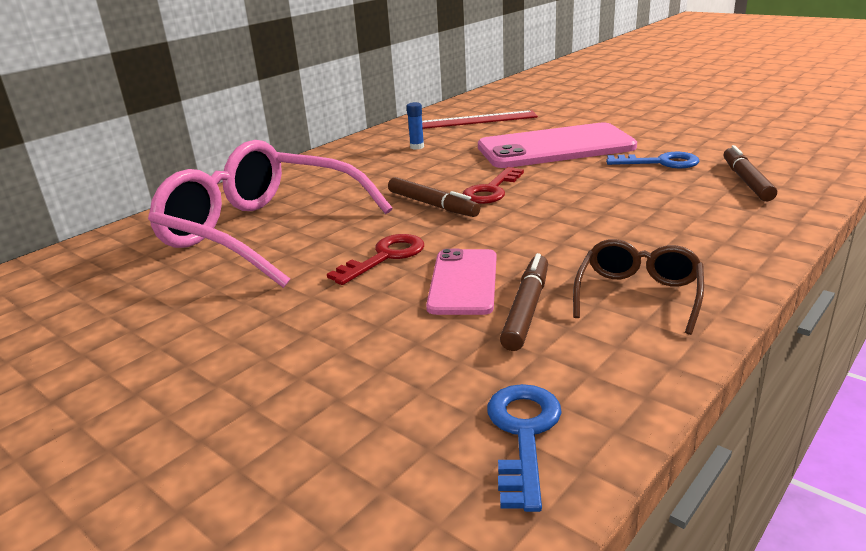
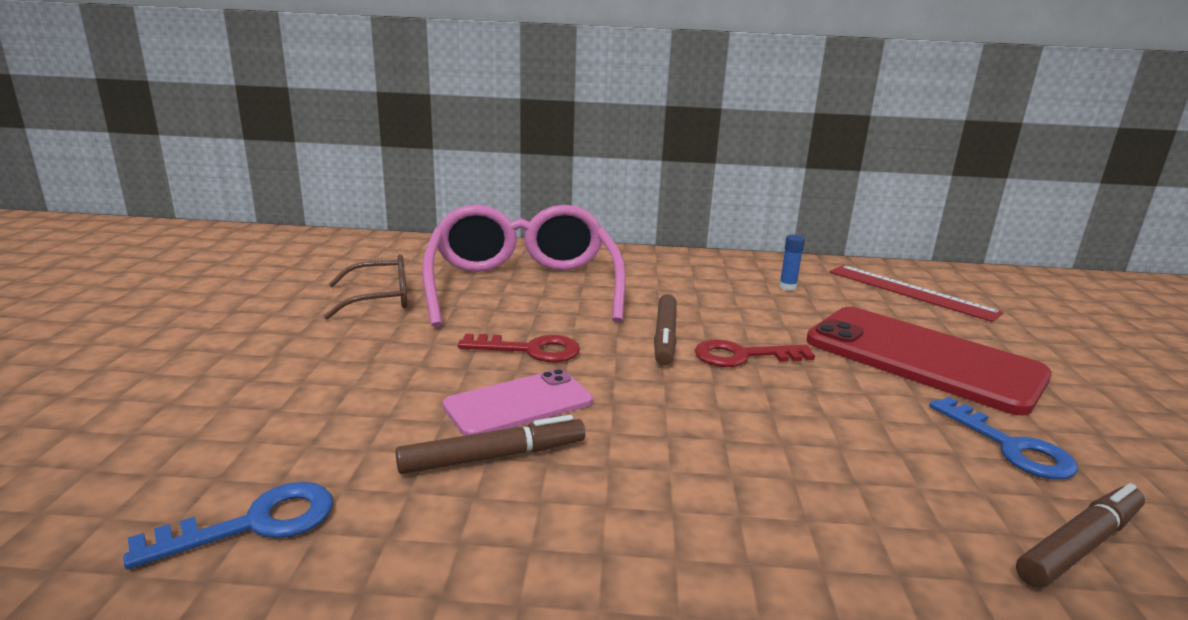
camera: 50 degrees right, 5 degrees down
pink phone [478,122,637,168] -> red phone [806,307,1052,415]
brown glasses [573,239,704,335] -> brown glasses moved to [324,254,408,320]

